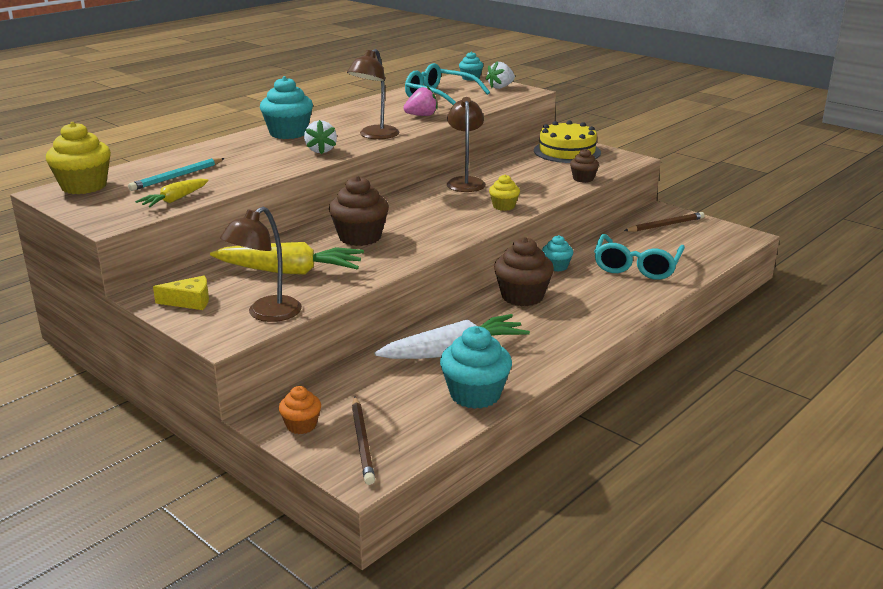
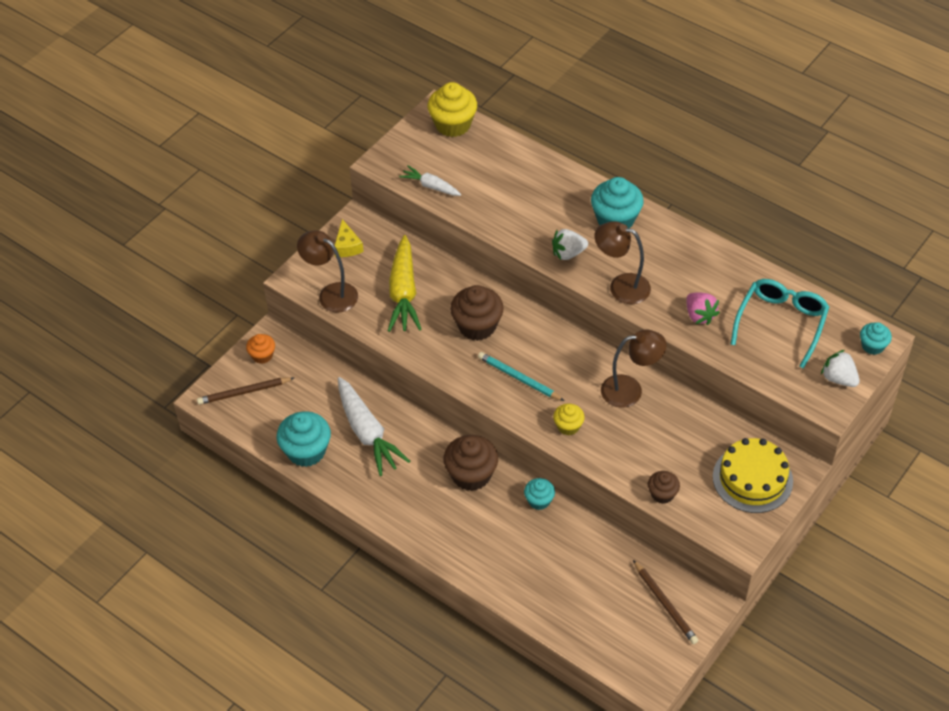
camera: 85 degrees right, 25 degrees up
turquoise pencil [128,158,225,191] -> turquoise pencil moved to [478,352,564,401]
yellow carrot [135,179,209,207] -> white carrot [399,166,461,196]
turquoise glasses [594,234,685,280] -> none

